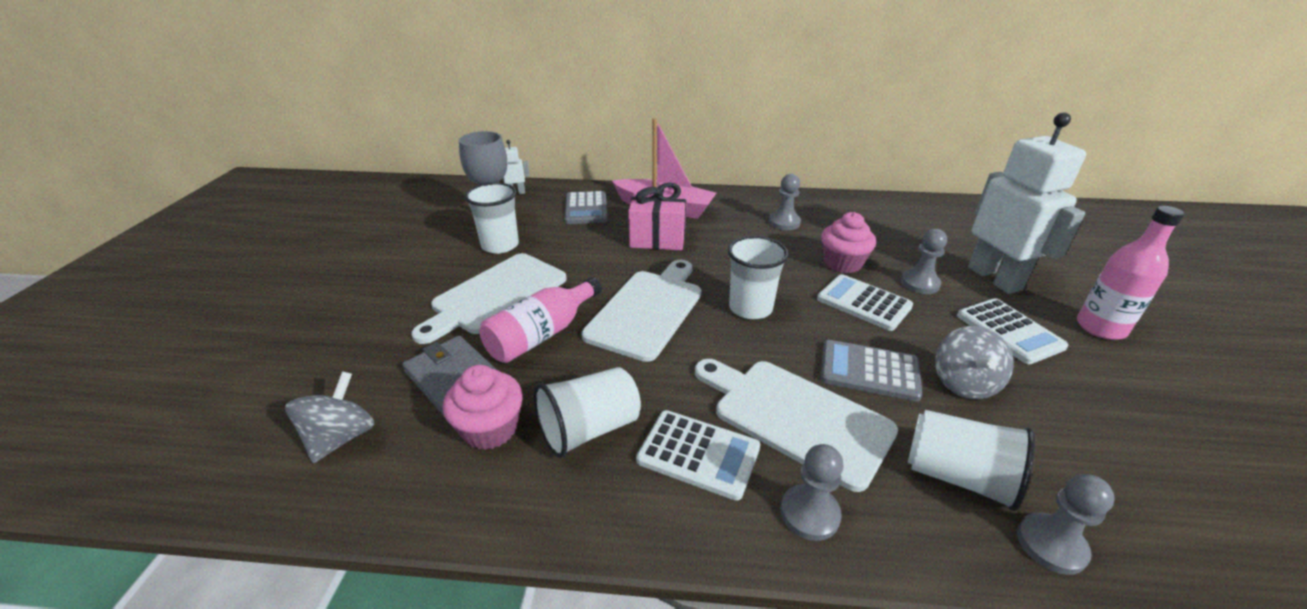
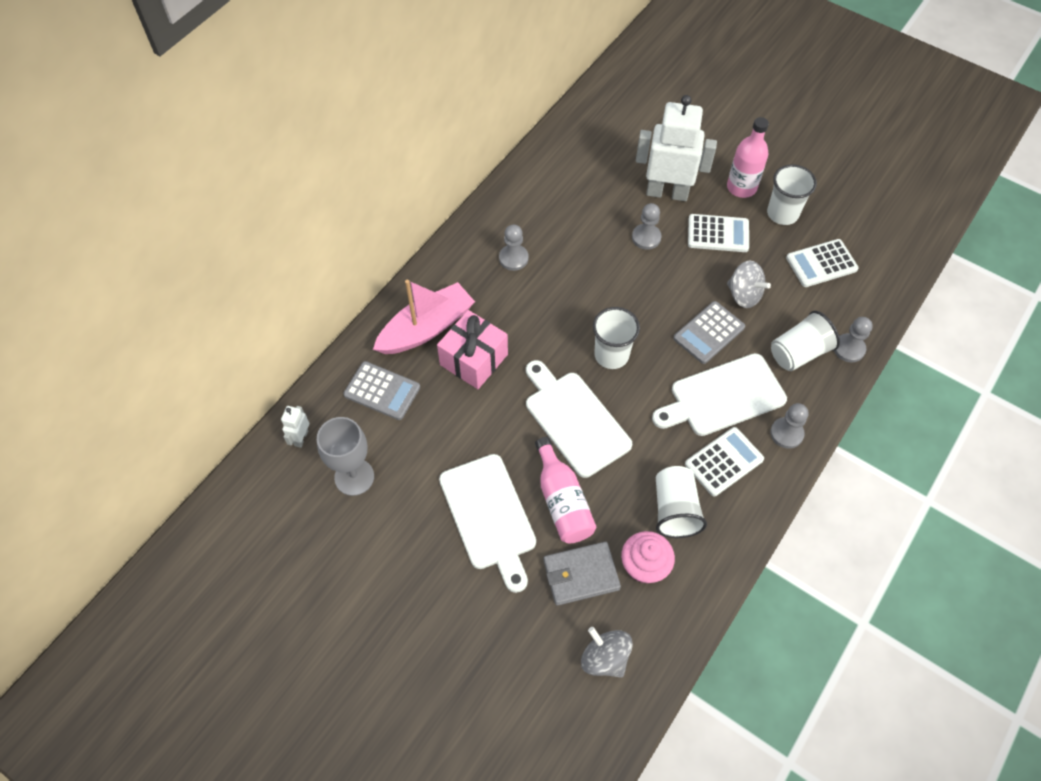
camera: 60 degrees left, 25 degrees up
white cup [465,183,519,254] -> white cup moved to [767,164,817,225]
white calculator [817,274,913,331] -> white calculator moved to [786,239,859,287]
pink cupcake [821,212,876,273] -> none

